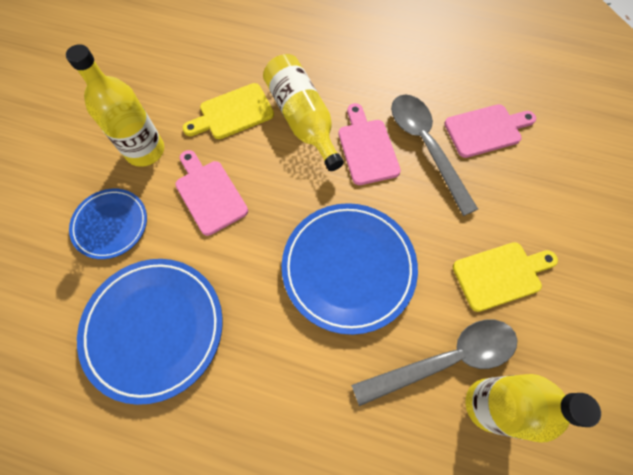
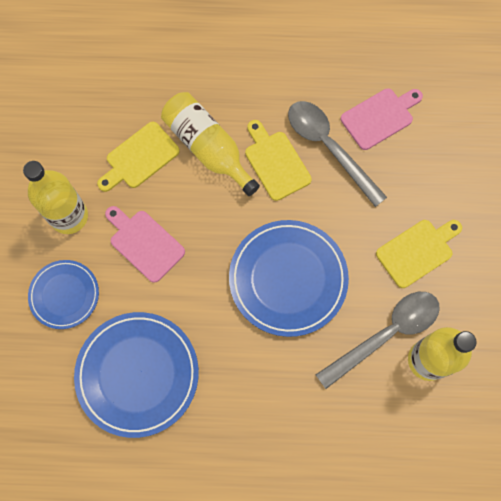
camera: 15 degrees left, 5 degrees up
pink cutting board [338,103,401,185] -> yellow cutting board [245,120,312,201]

